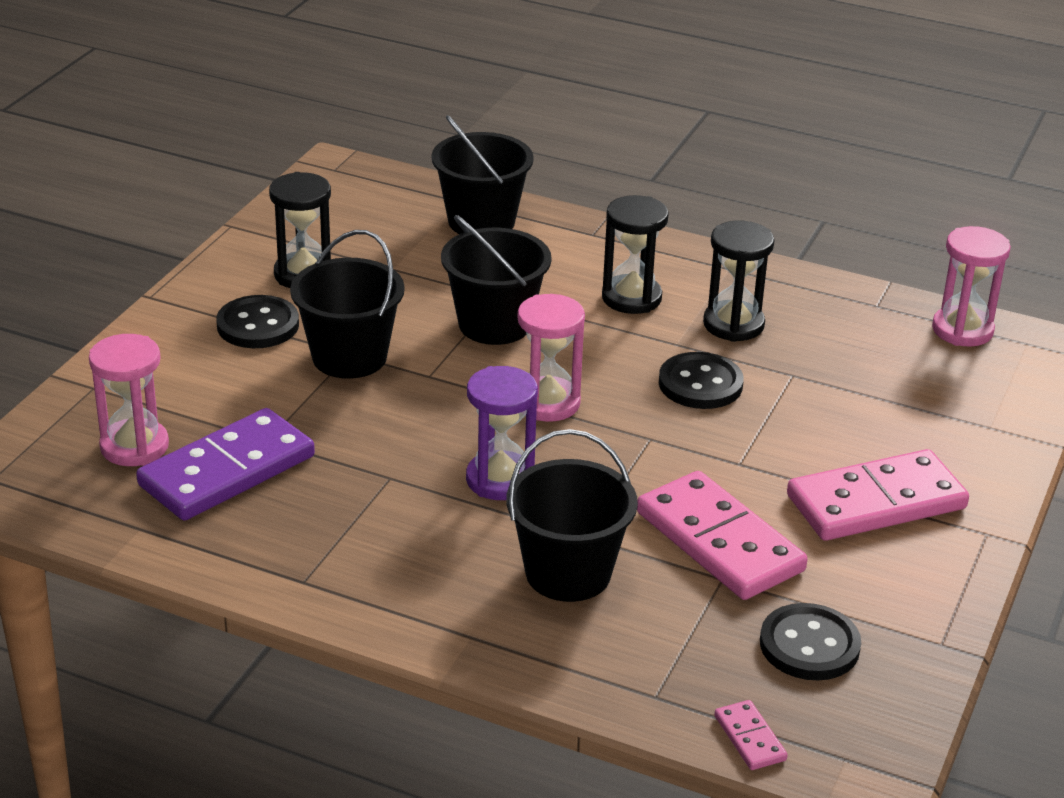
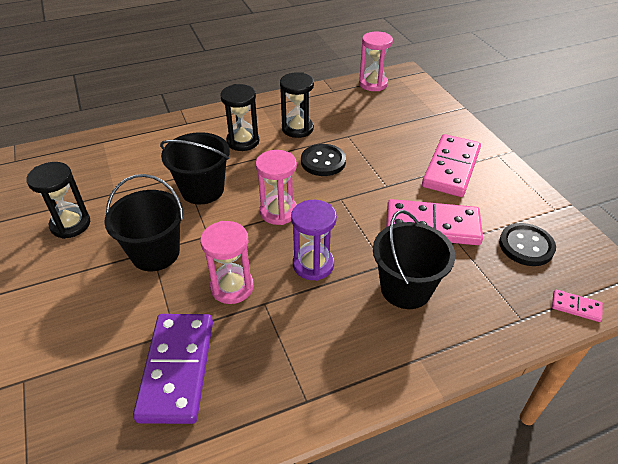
camera: 45 degrees left, 10 degrees up
pink hourglass [89,334,169,466] -> pink hourglass moved to [200,221,254,304]
black button [216,295,299,348] -> none
black bucket [432,115,534,234] -> none

